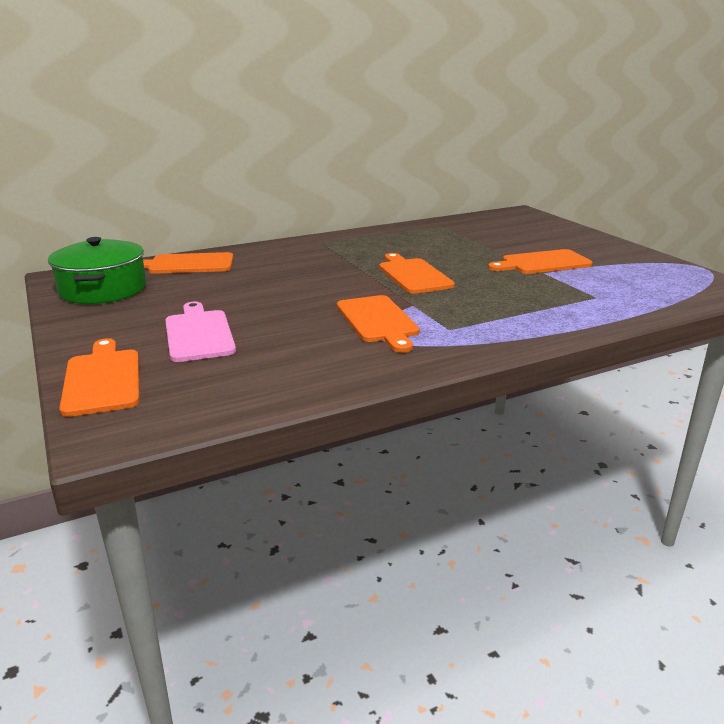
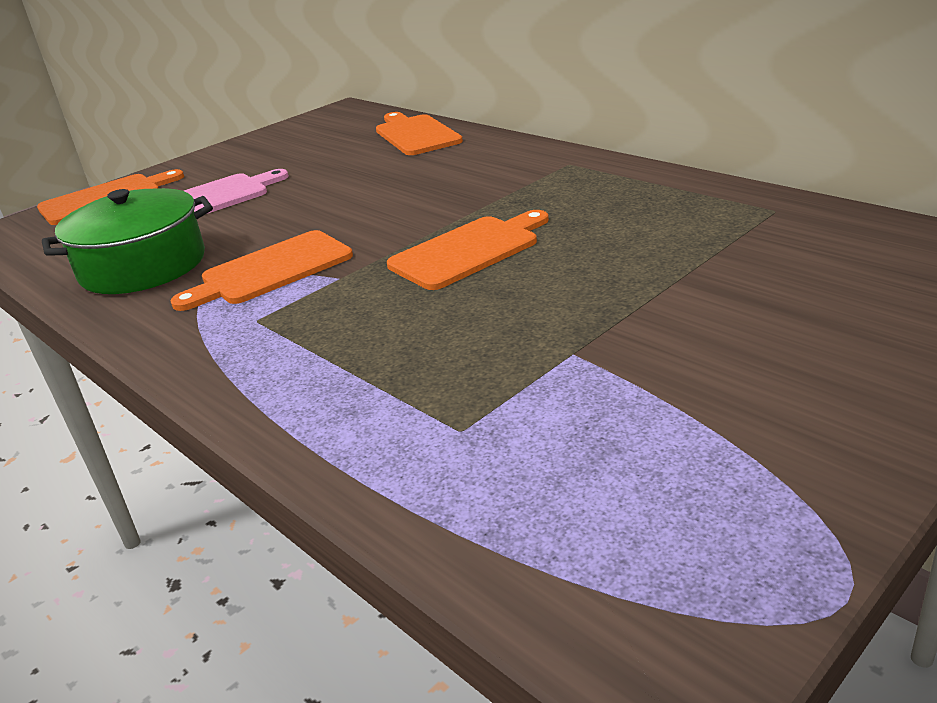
camera: 75 degrees right, 5 degrees up
green pot [48,237,146,304] -> green pot moved to [42,188,213,294]
orange cutting board [488,249,592,274] -> none

